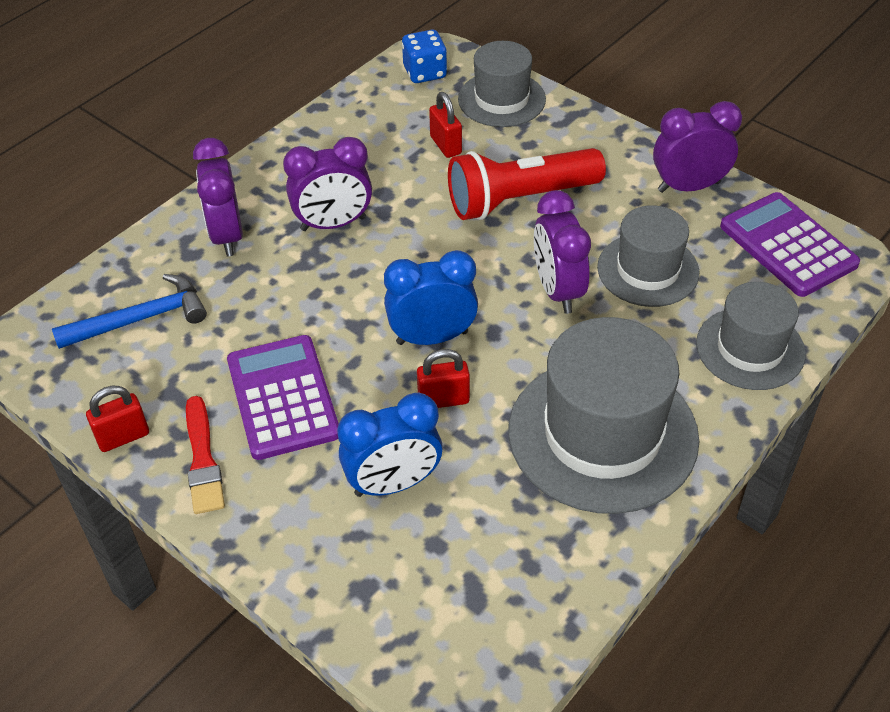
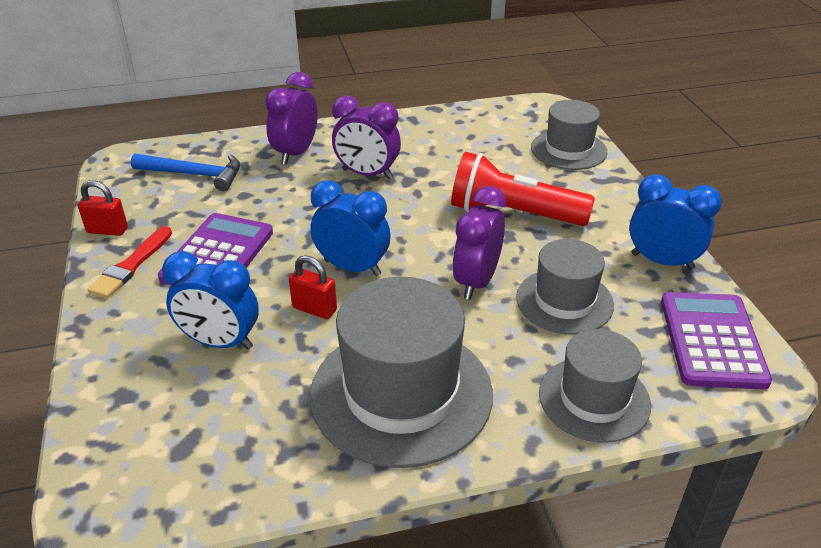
camera: 35 degrees right, 10 degrees down
blue dice [402,30,447,83] -> none
red padlock [429,92,462,158] -> none
purple clock [653,101,742,193] -> blue clock [629,175,722,270]

